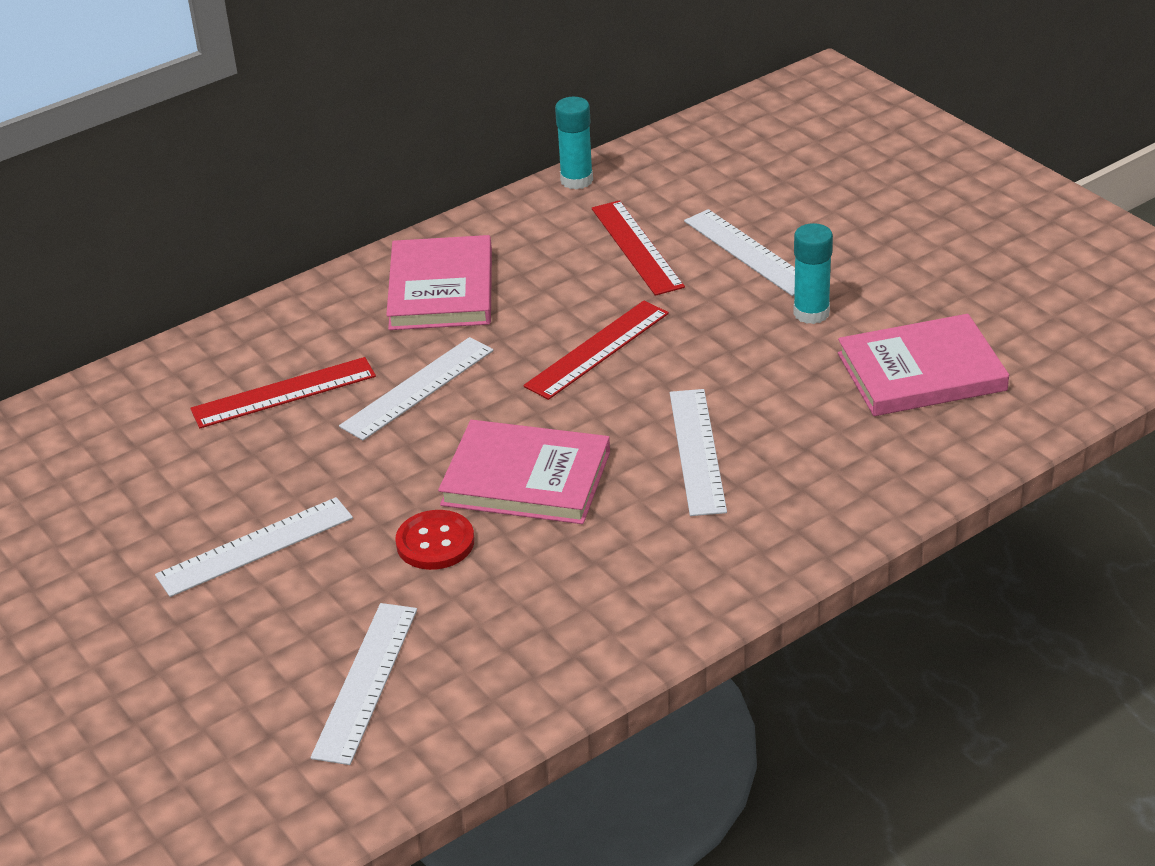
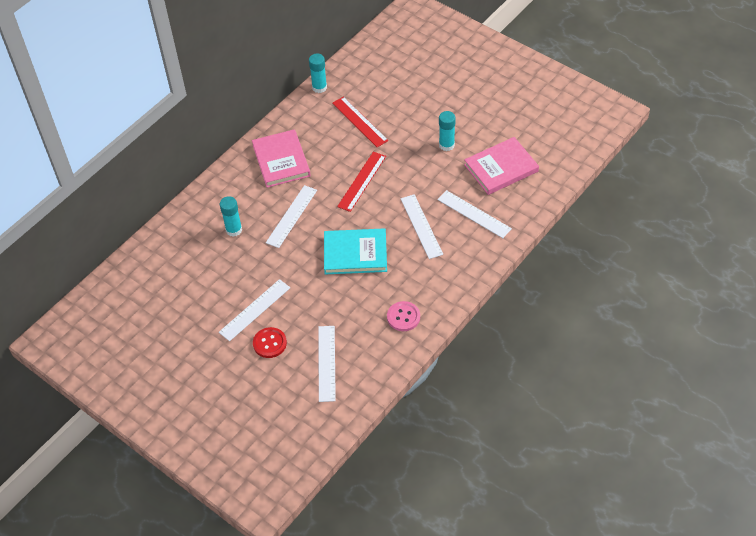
camera: 15 degrees left, 15 degrees up
red ruler [190,357,376,428] -> turquoise glue stick [220,196,242,237]
red button [395,510,475,570] -> red button moved to [253,327,287,358]
pink book [438,420,610,524] -> turquoise book [324,228,387,274]
white ruler [684,209,795,296] -> white ruler moved to [437,190,512,238]
none -> pink button [387,301,420,331]

